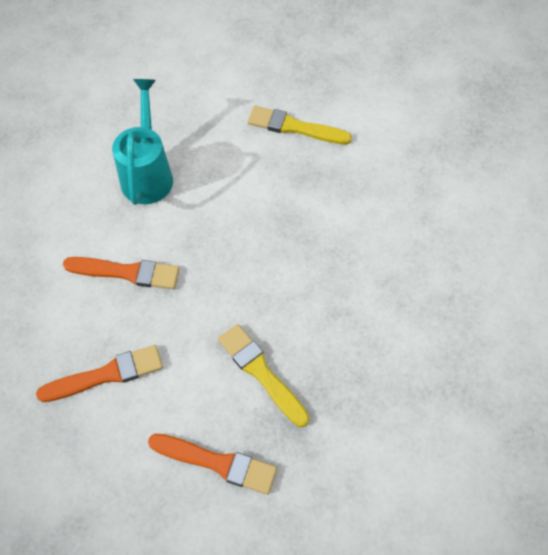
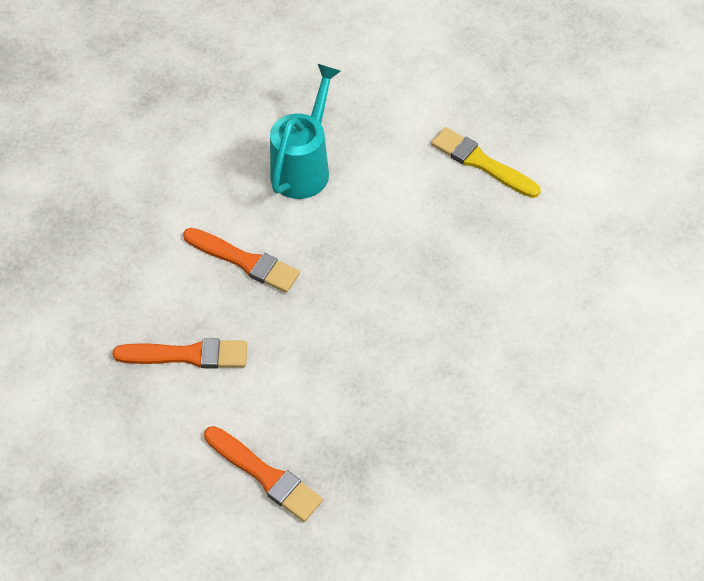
camera: 20 degrees right, 5 degrees down
yellow brush [218,324,309,427] -> none

